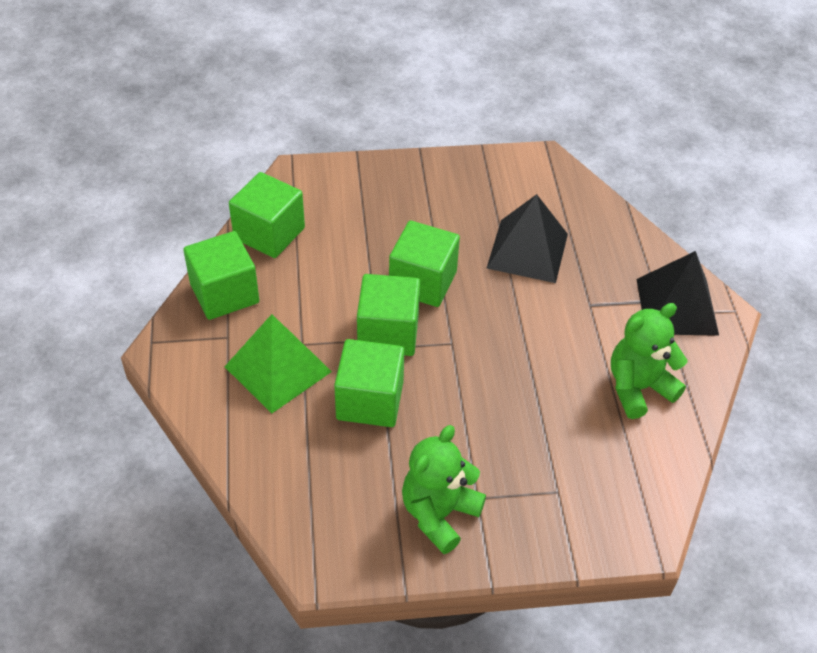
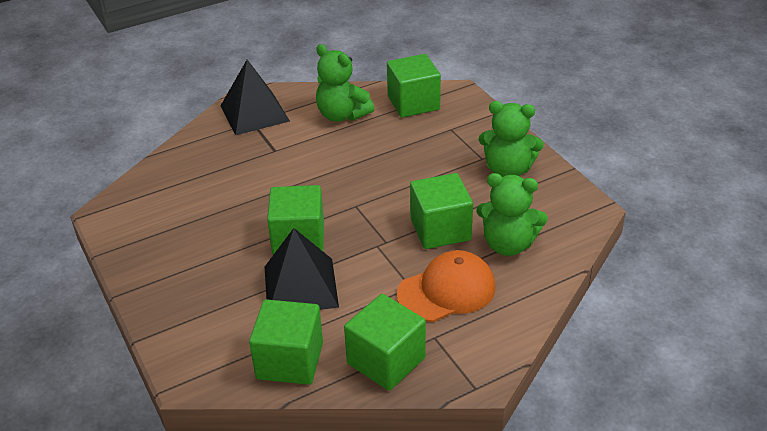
camera: 110 degrees left, 10 degrees down
green pyramid [224,314,332,414] -> orange cap [397,250,496,322]
green cube [357,274,420,356] -> green cube moved to [387,54,441,117]
black pyramid [487,194,568,283] -> black pyramid moved to [265,228,339,310]
none -> green teddy bear [476,173,548,256]

